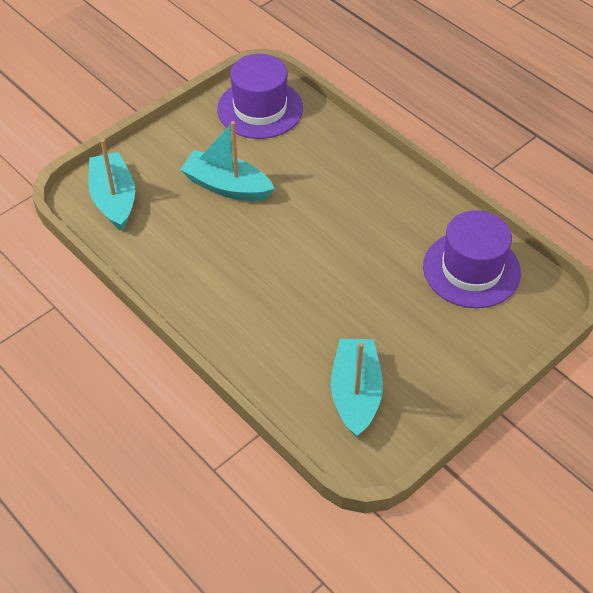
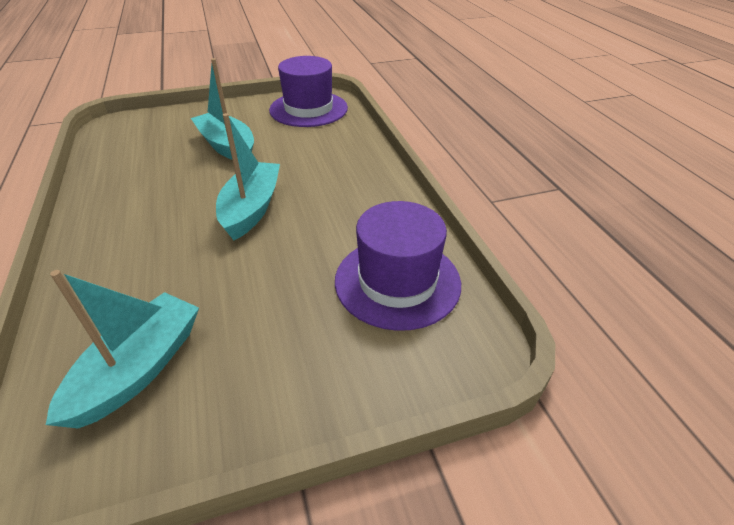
camera: 25 degrees right, 10 degrees down
turquoise boat [88,139,135,231] -> turquoise boat moved to [216,113,280,240]

